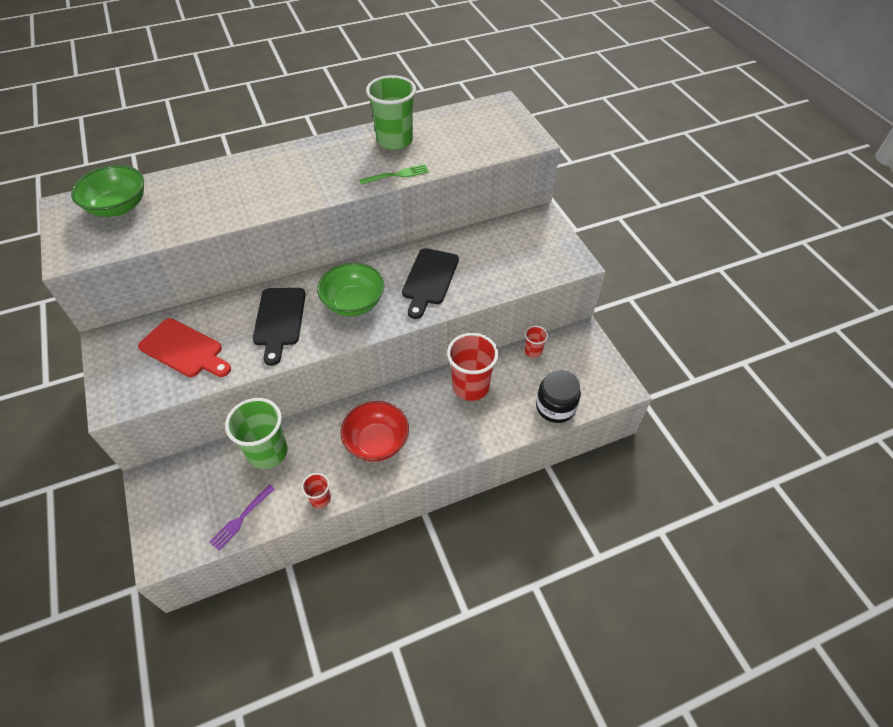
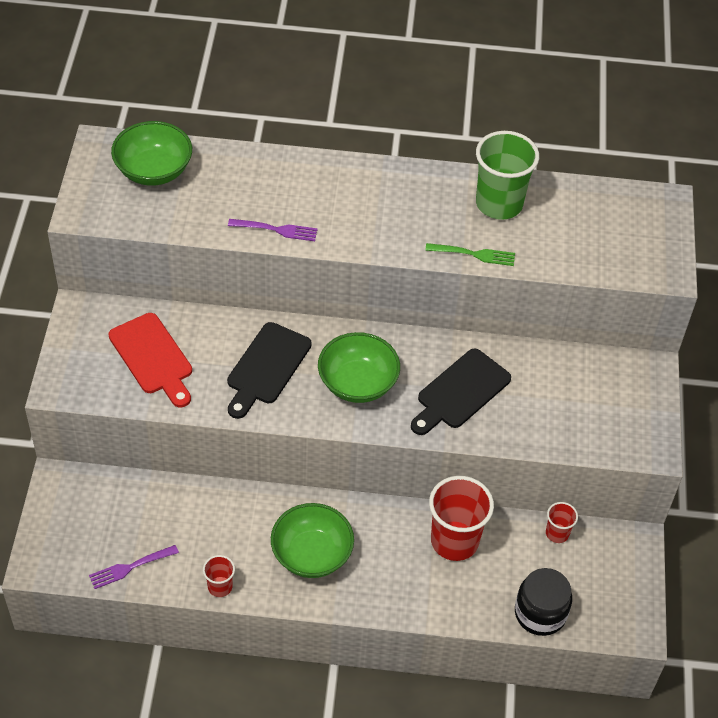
camera: 25 degrees right, 0 degrees up
green cup [225,398,288,469] -> none
red bowl [341,401,409,462] -> green bowl [271,503,354,578]
none -> purple fork [228,219,318,241]

